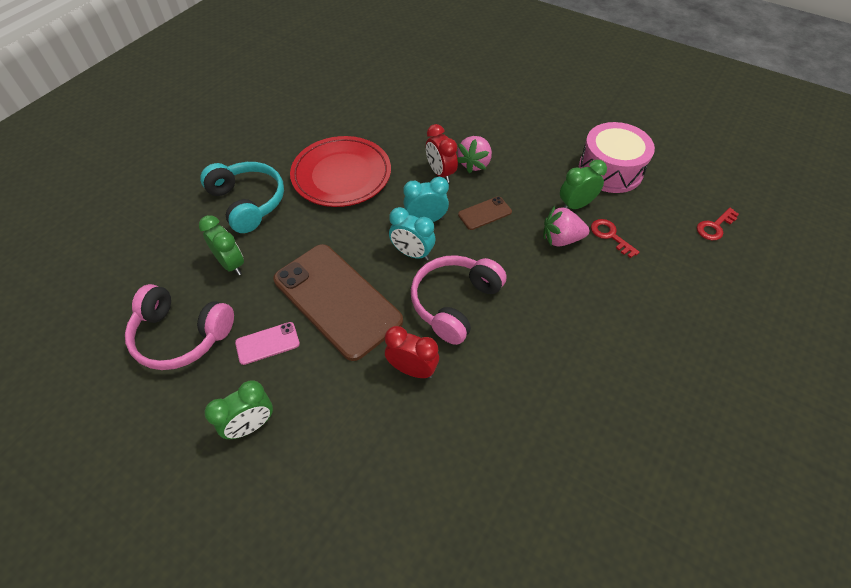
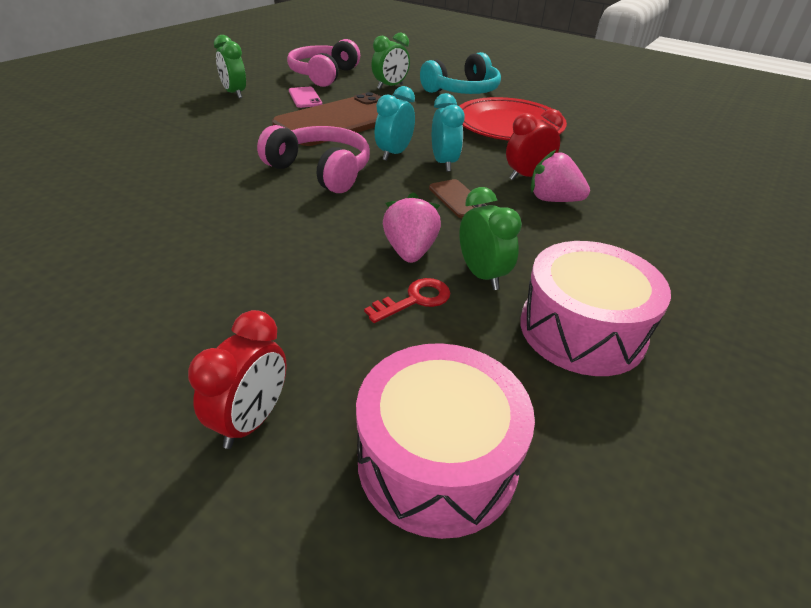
camera: 90 degrees right, 15 degrees down
red clock [385,326,439,378] -> red clock moved to [188,310,287,449]
red key [697,208,739,240] -> pink drum [356,343,535,539]

